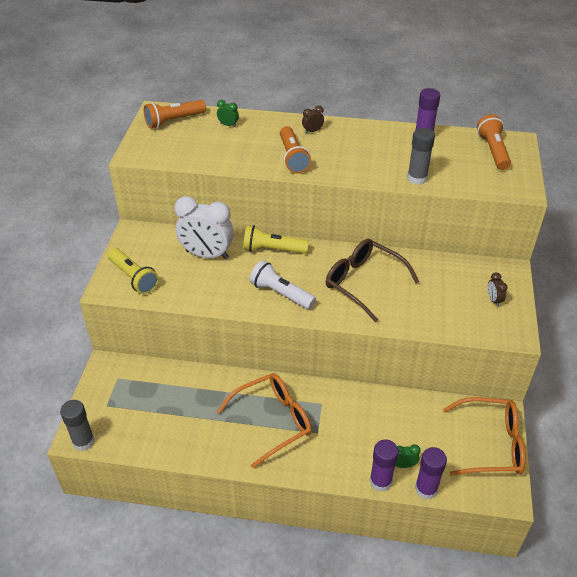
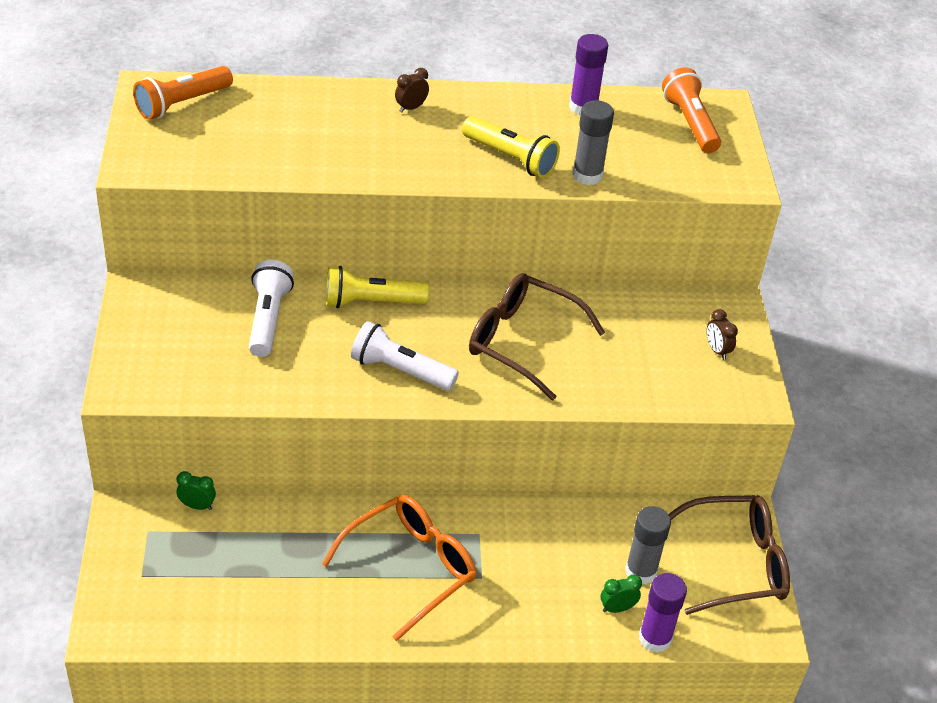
camera: 15 degrees left, 0 degrees up
grey glue stick [60,400,95,451] -> grey glue stick moved to [625,506,671,584]
yellow flashlight [108,248,159,294] -> yellow flashlight moved to [462,116,560,178]
white clock [174,196,234,259] -> white flashlight [249,260,294,357]
green clock [217,100,239,127] -> green clock moved to [177,471,216,510]
orange flashlight [280,126,311,174] -> none
purple glue stick [370,439,399,492] -> none
orange glasses [443,397,526,476] -> brown glasses [668,495,790,615]

